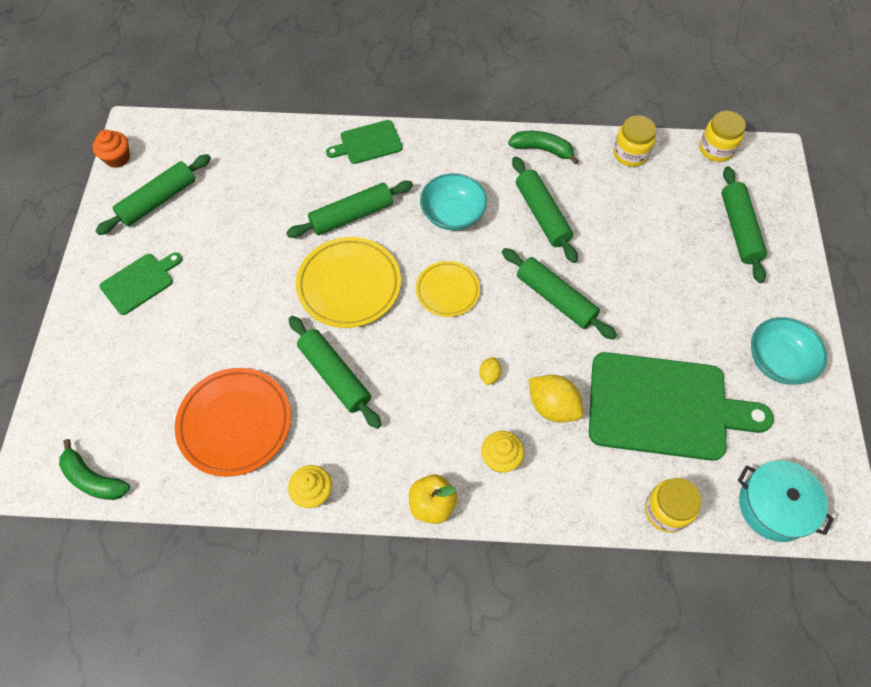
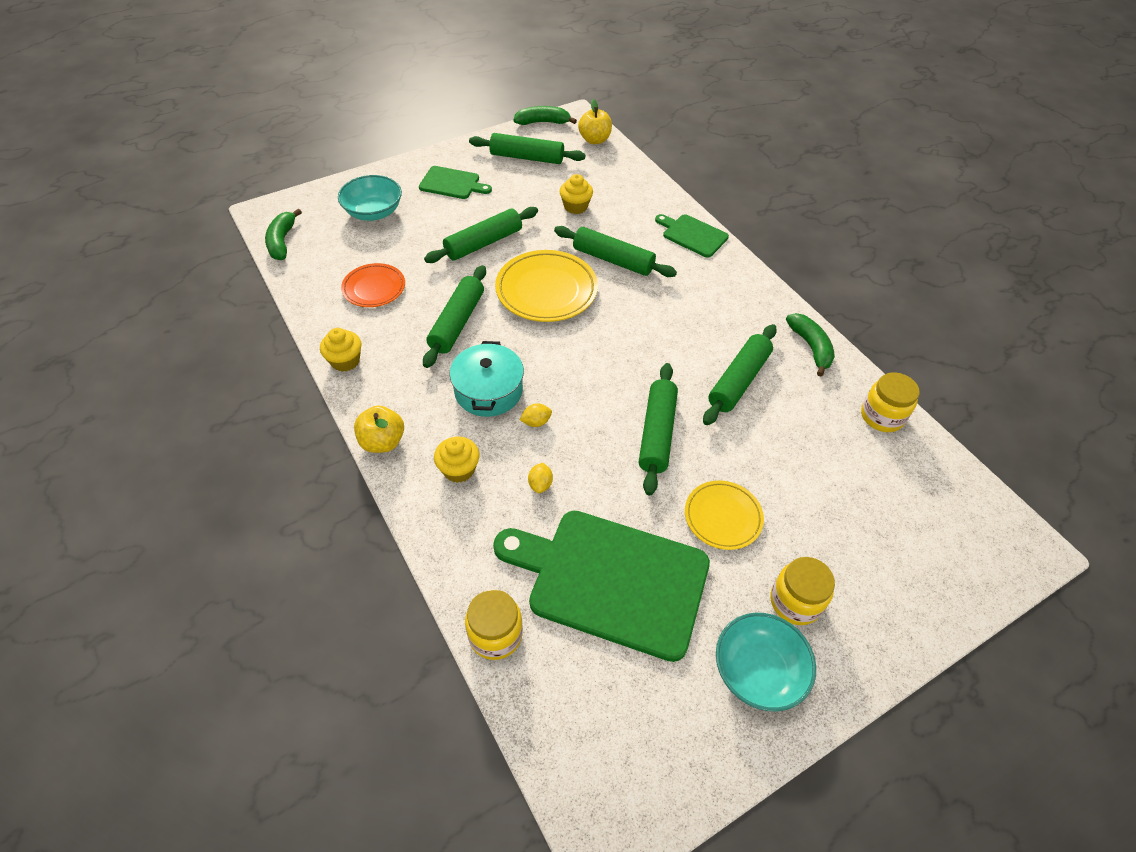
camera: 55 degrees right, 10 degrees down
orange cupcake [93,130,130,168] -> green banana [513,106,577,125]
orange plate [175,368,291,477] -> orange plate [341,263,405,307], size x0.61
yellow plate [416,261,480,317] -> yellow plate moved to [685,480,764,550]
turquoise bowl [420,173,487,231] -> turquoise bowl moved to [338,175,402,221]
yellow lemon [529,375,583,423] -> yellow lemon [528,463,553,493], size x0.51
green cutting board [589,352,774,461] -> green cutting board turned 135 degrees clockwise [493,511,710,662]
yellow jar [699,111,746,162] -> yellow jar moved to [770,557,835,625]
green rolling pin [722,166,767,283] -> green rolling pin moved to [424,207,538,263]
turquoise pot [738,460,834,542] -> turquoise pot moved to [450,341,524,417]
none -> yellow cupcake [560,174,593,214]
none -> yellow apple [578,99,612,144]

